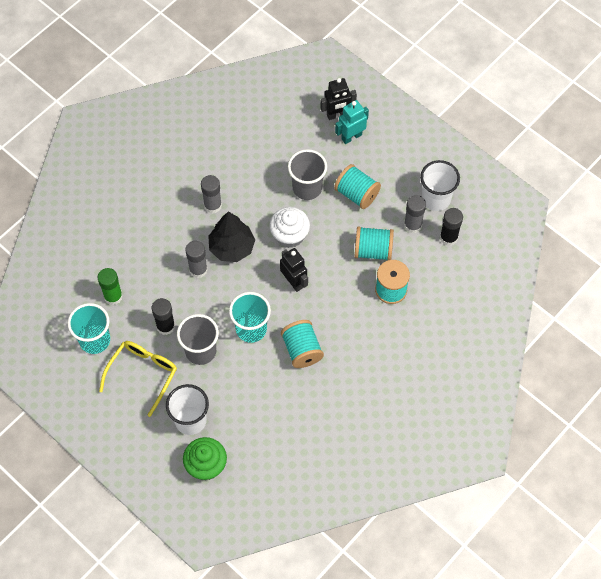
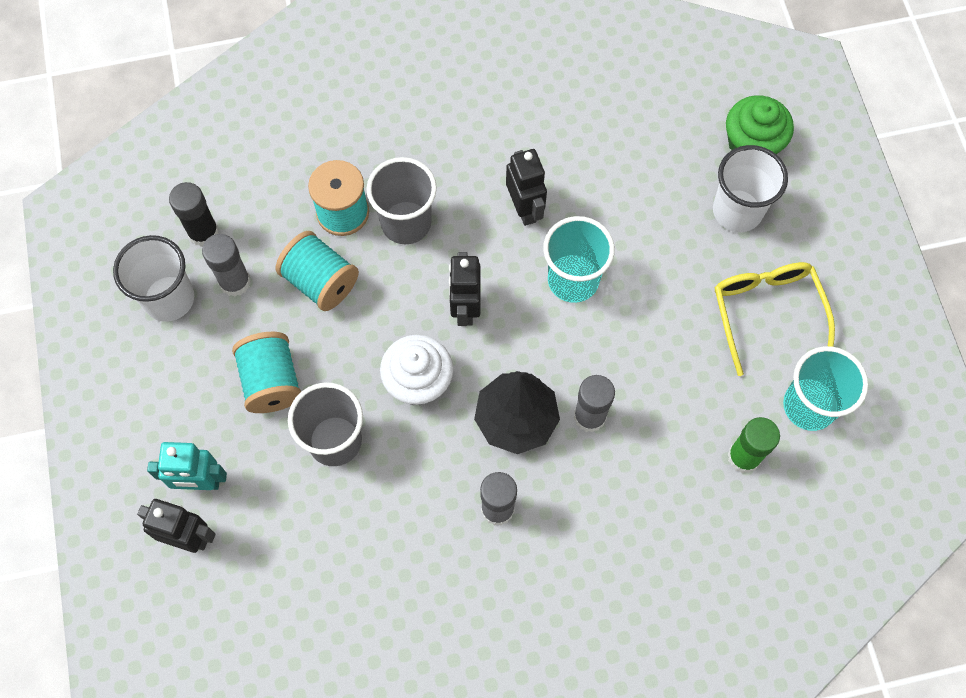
camera: 145 degrees left, 5 degrees up
yellow glasses [99,341,177,417] -> yellow glasses turned 105 degrees clockwise [715,262,835,376]
black glue stick [152,298,175,335] -> none
grey cup [177,314,219,365] -> grey cup moved to [366,157,437,244]
turquoise spool [281,320,324,368] -> black robot [506,149,547,226]

